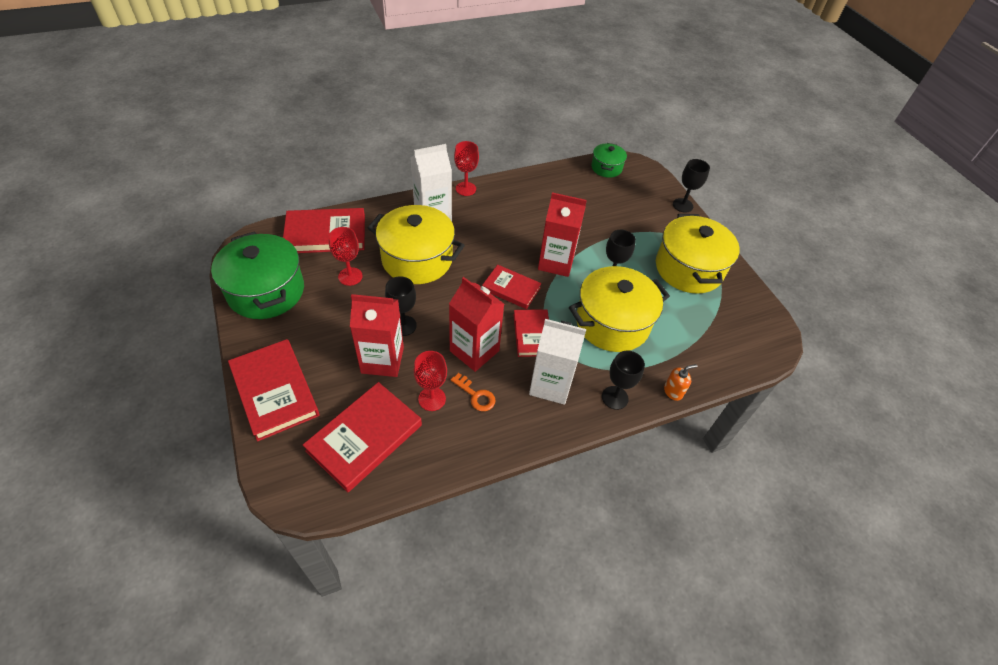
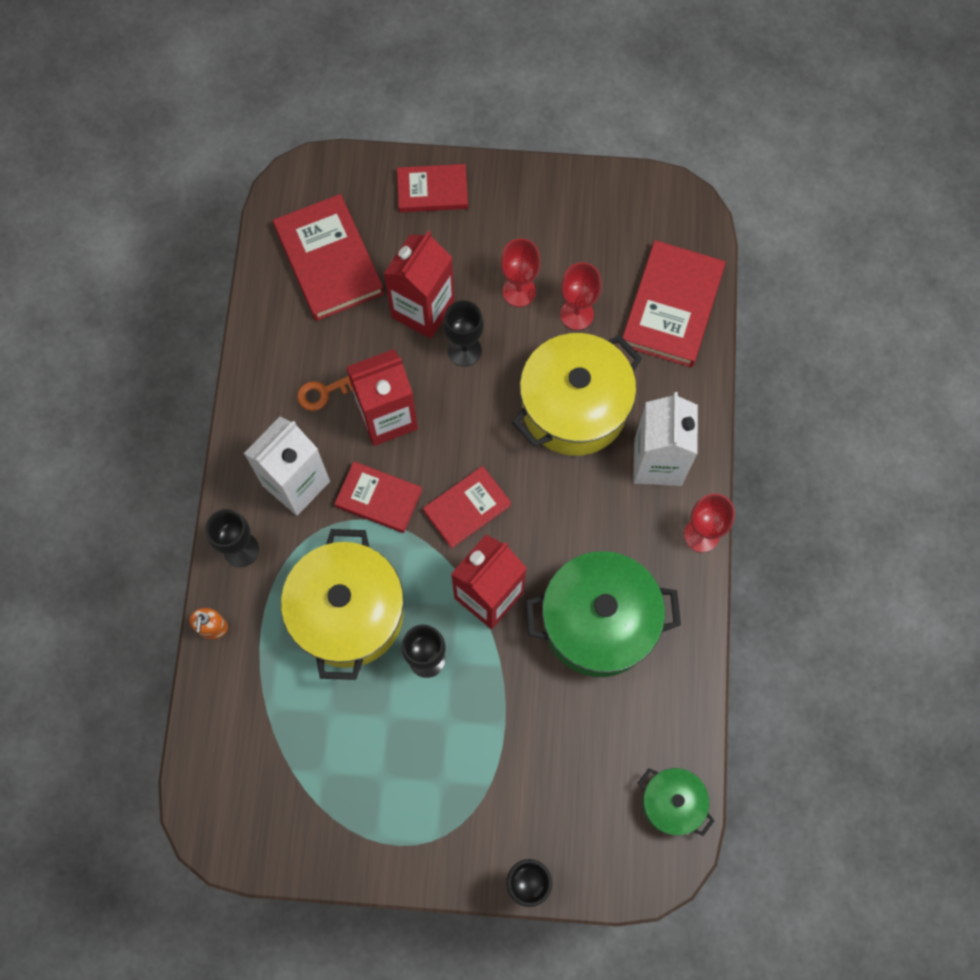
camera: 120 degrees right, 20 degrees up
green pot [211,231,304,319] -> green pot moved to [525,551,681,677]
red book [228,339,320,442] -> red book [397,164,468,212], size x0.62
red goblet [414,351,447,411] -> red goblet moved to [501,239,541,307]
yellow pot [656,214,740,294] -> none

